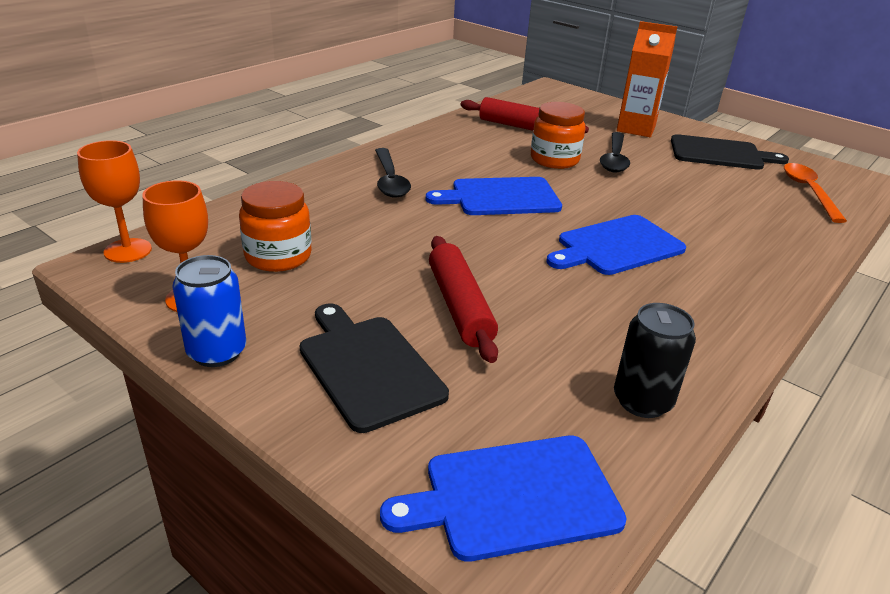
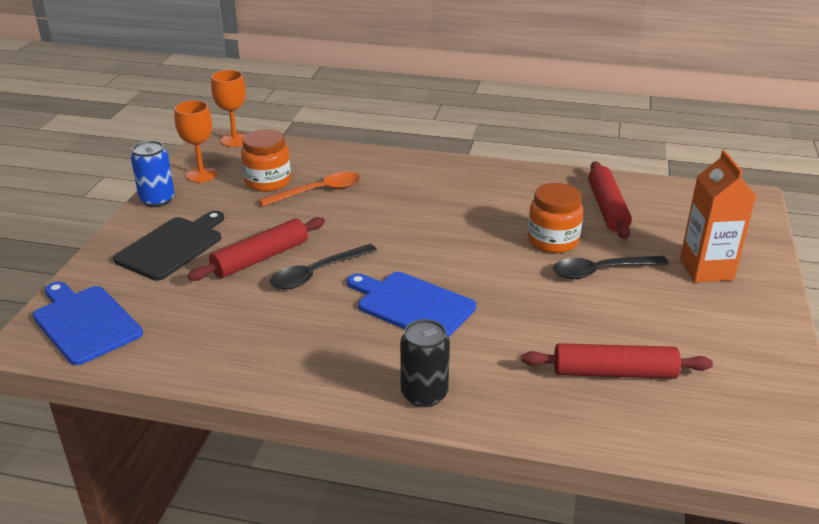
camera: 65 degrees right, 0 degrees up
black spoon [375,148,411,198] -> black spoon moved to [270,244,377,289]
blue cutting board [426,177,562,215] -> none
black can [614,303,696,418] -> black can moved to [400,319,450,407]
black cutting board [671,134,789,170] -> none
orange spoon [784,163,847,223] -> orange spoon moved to [259,172,360,206]
none -> red rolling pin [521,343,713,379]

